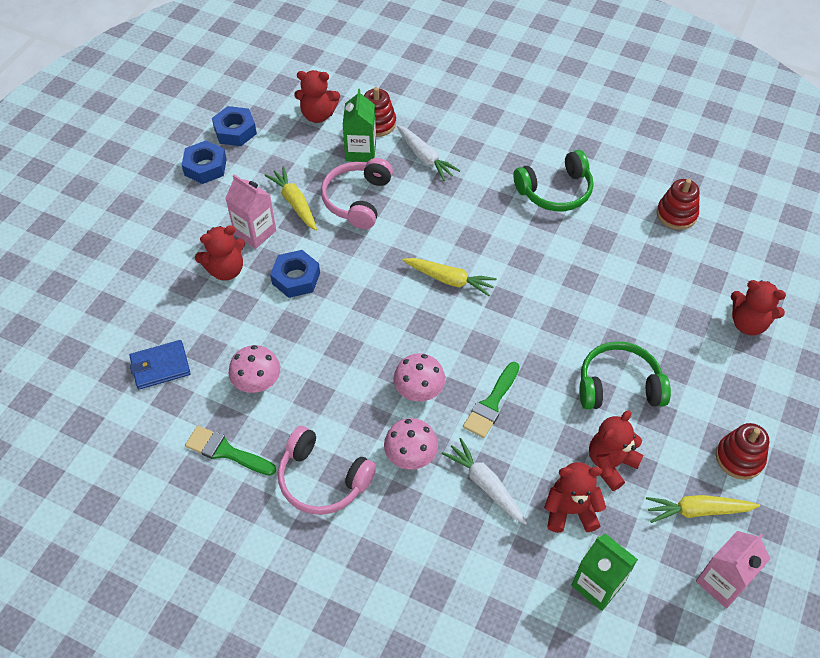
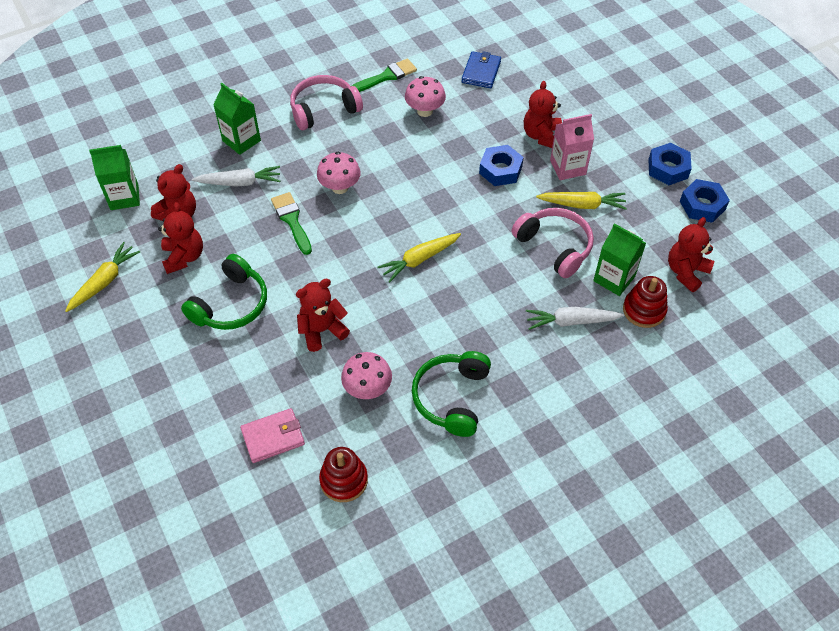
camera: 125 degrees right, 0 degrees up
pink mushroom [384,418,438,470] -> pink mushroom moved to [341,352,392,399]
pink carton [696,531,770,608] -> none
red stacking toy [716,423,769,480] -> none
red teddy bear [731,280,786,335] -> red teddy bear moved to [296,279,350,352]
none -> green carton [213,83,261,155]
none -> pink wallet [240,408,305,463]

